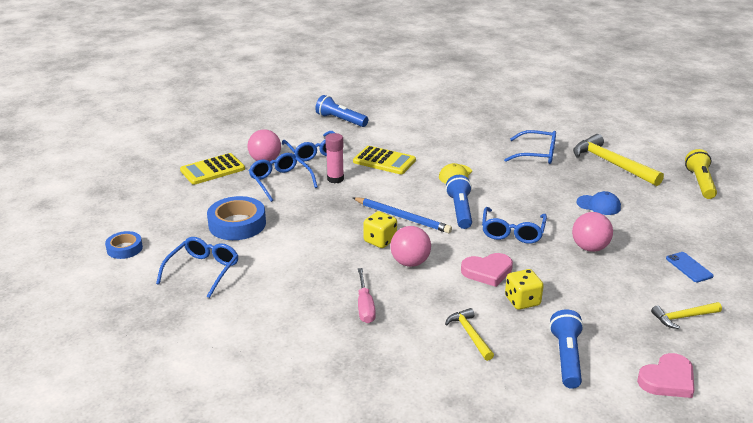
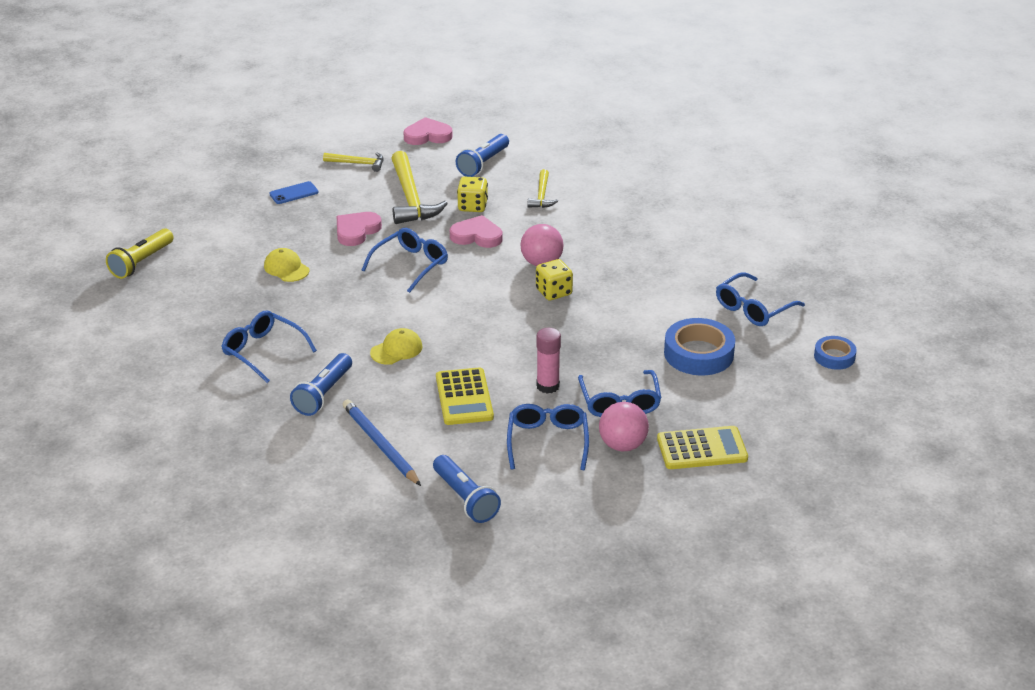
camera: 155 degrees left, 5 degrees up
yellow calculator [353,146,416,174] -> yellow calculator turned 150 degrees counterclockwise [436,367,494,425]
blue pencil [353,197,452,233] -> blue pencil moved to [342,399,421,486]
pink screwdriver [358,268,376,323] -> none
blue flashlight [446,175,472,229] -> blue flashlight moved to [290,353,352,416]
pink ball [572,212,613,252] -> pink heart [337,212,382,246]
yellow hammer [573,134,664,186] -> yellow hammer moved to [391,151,448,224]
blue cap [576,191,621,215] -> yellow cap [264,248,309,282]
blue phone [666,252,714,282] -> blue phone turned 60 degrees clockwise [269,181,318,204]

